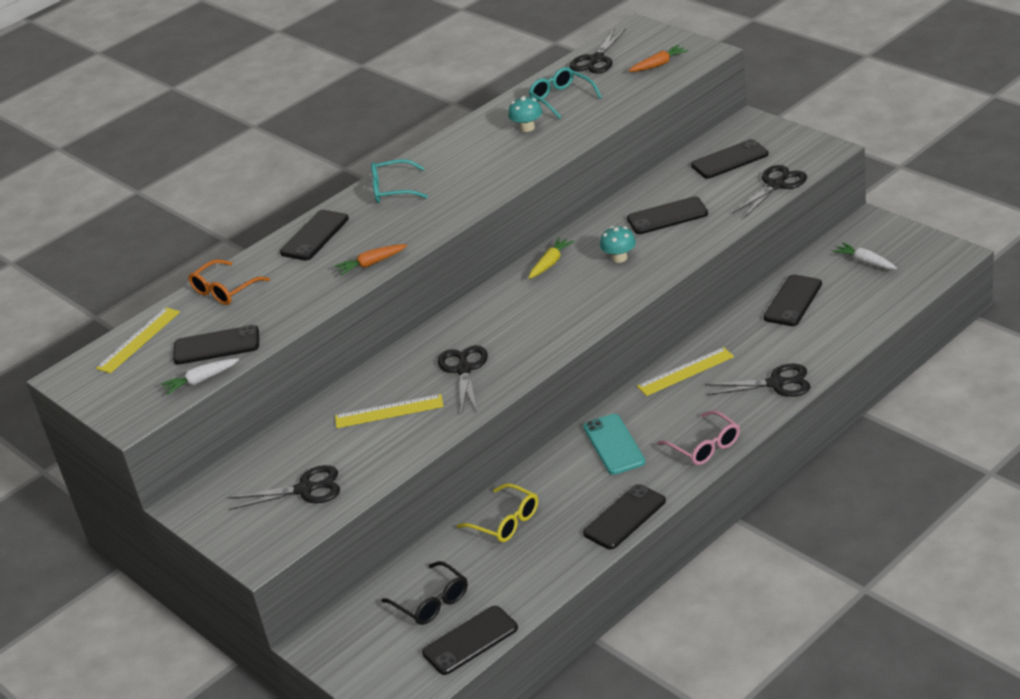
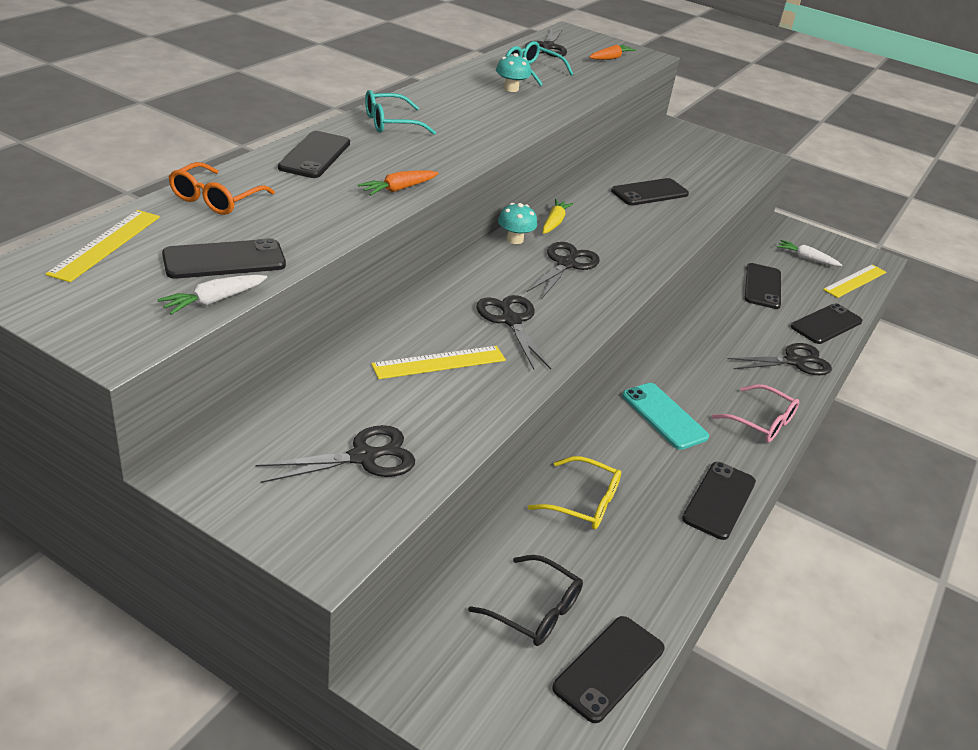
camera: 25 degrees left, 0 degrees up
turquoise mushroom [600,226,636,263] -> turquoise mushroom moved to [498,203,537,244]
yellow ruler [637,347,734,396] -> yellow ruler moved to [823,265,887,298]
black phone [691,139,769,179] -> black phone moved to [791,303,862,344]
black scissors [732,165,807,218] -> black scissors moved to [527,242,600,298]

